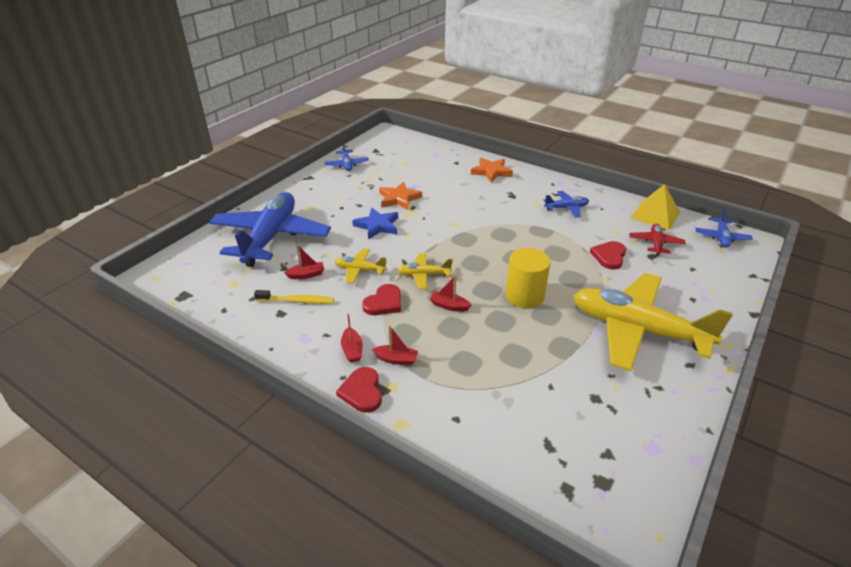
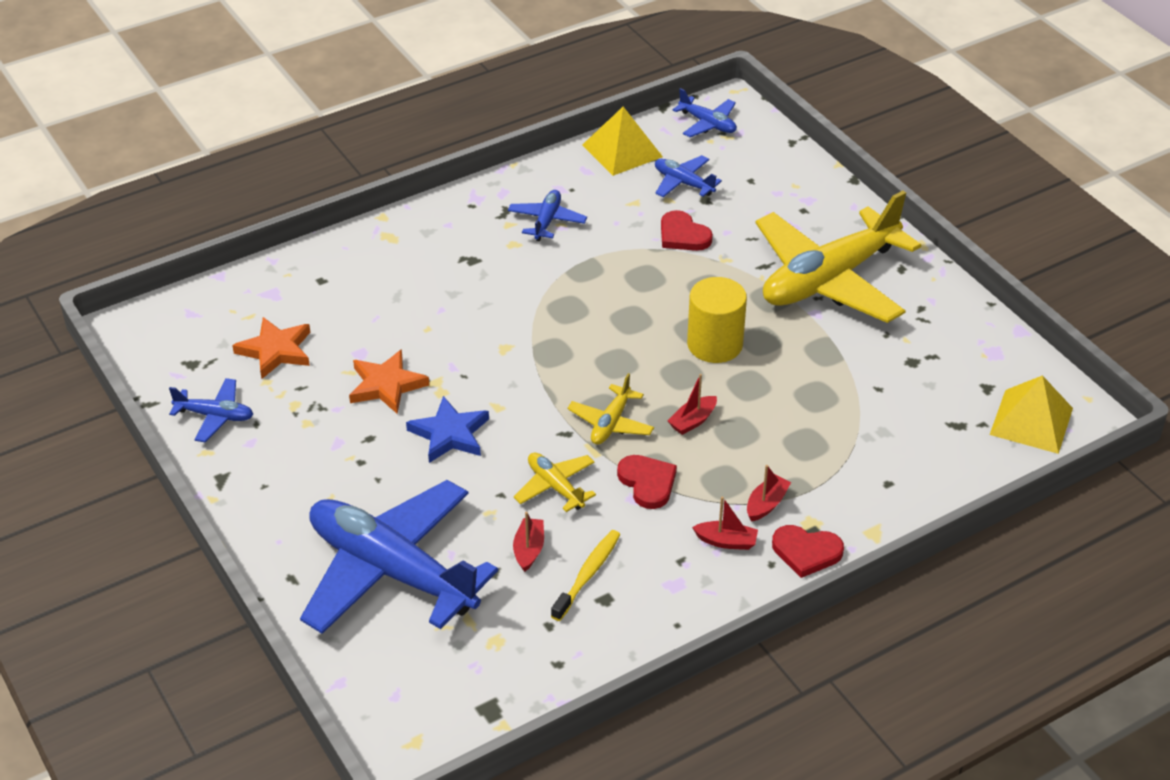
camera: 65 degrees left, 5 degrees up
yellow plane [334,248,387,284] -> yellow plane turned 105 degrees clockwise [514,453,596,512]
orange star [471,158,513,183] -> orange star moved to [232,317,310,379]
red plane [629,224,686,256] -> blue plane [655,155,722,197]
none -> yellow pyramid [990,375,1073,454]

